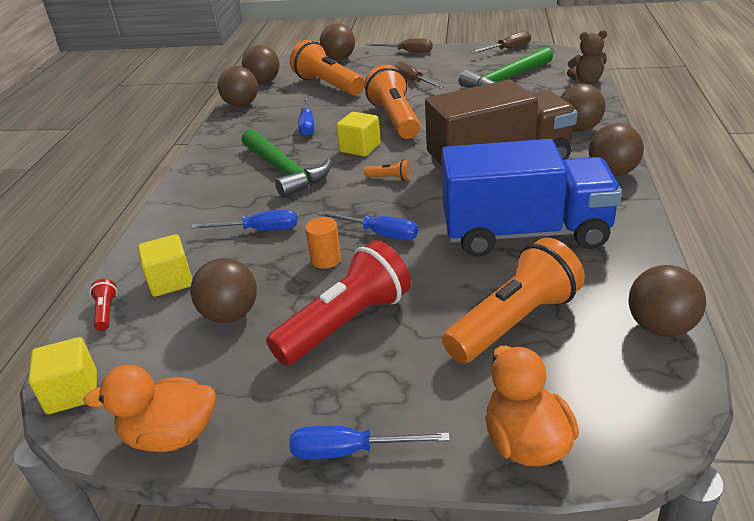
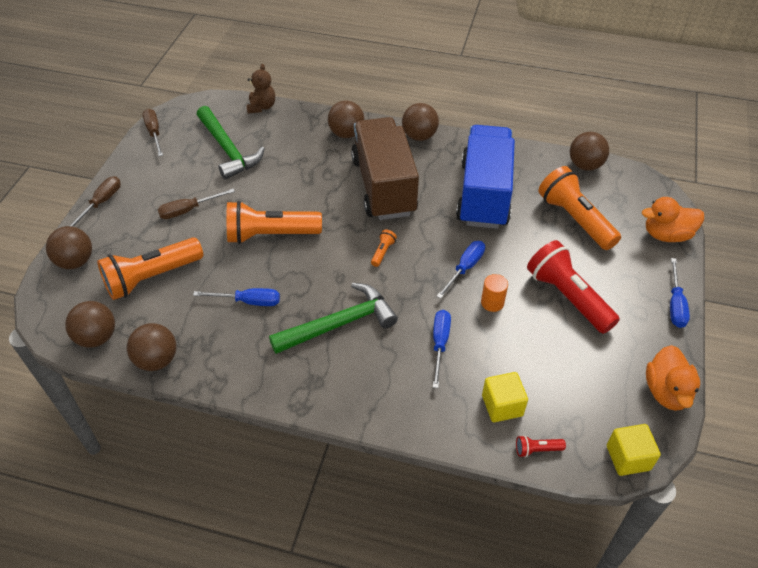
camera: 85 degrees left, 15 degrees up
brown ball [190,258,257,323] -> none
yellow cube [336,112,381,156] -> none

